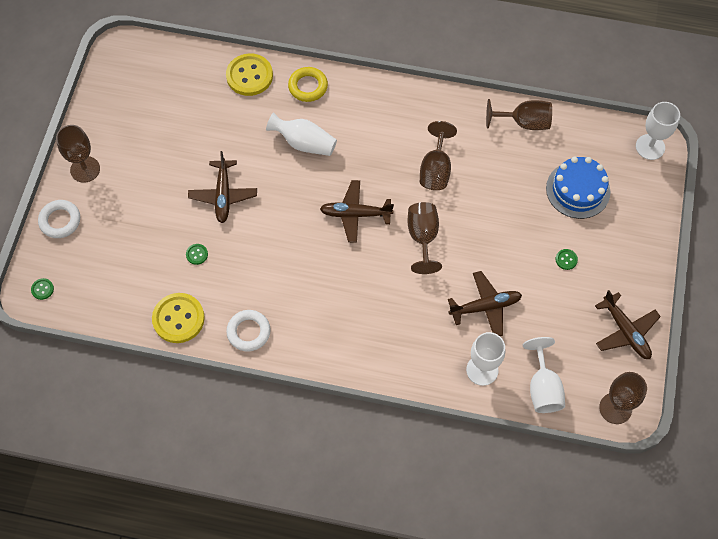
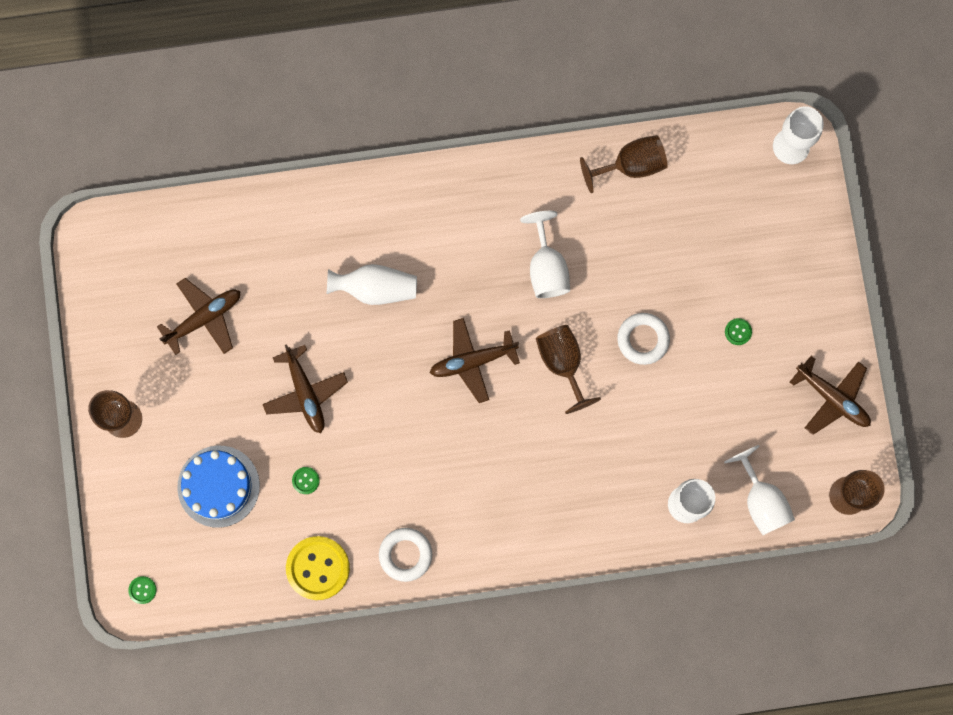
camera: 20 degrees left, 15 degrees up
white ring [38,200,80,238] -> white ring moved to [617,313,670,365]
yellow button [226,53,273,96] -> none
yellow ring [288,67,328,102] -> none
brown goblet [420,121,457,190] -> white goblet [520,211,570,298]
brown plane [448,271,522,336] -> brown plane moved to [157,278,240,355]
blue cake [546,157,610,219] -> blue cake moved to [177,446,260,528]

